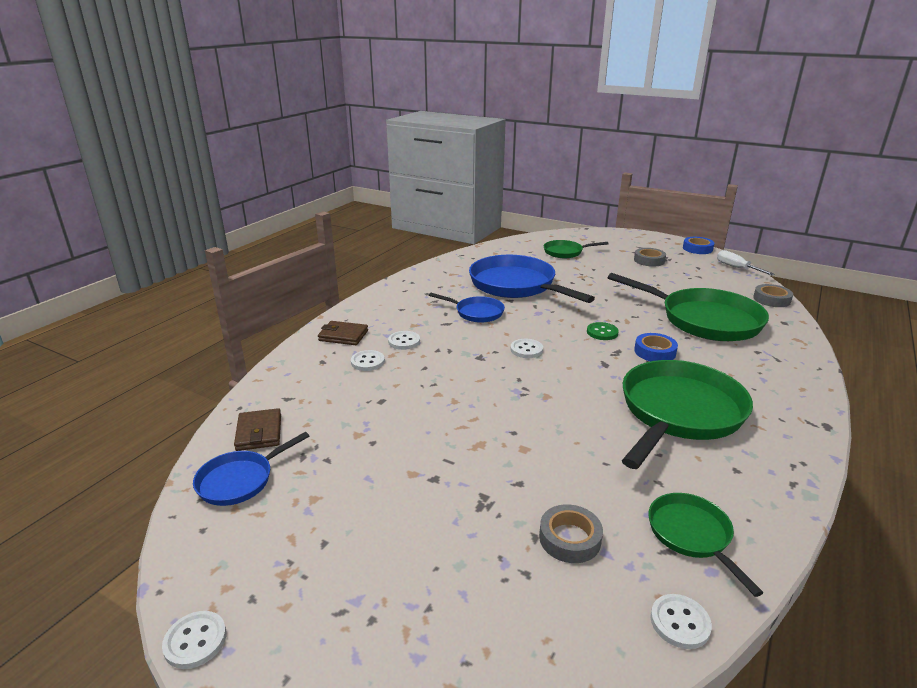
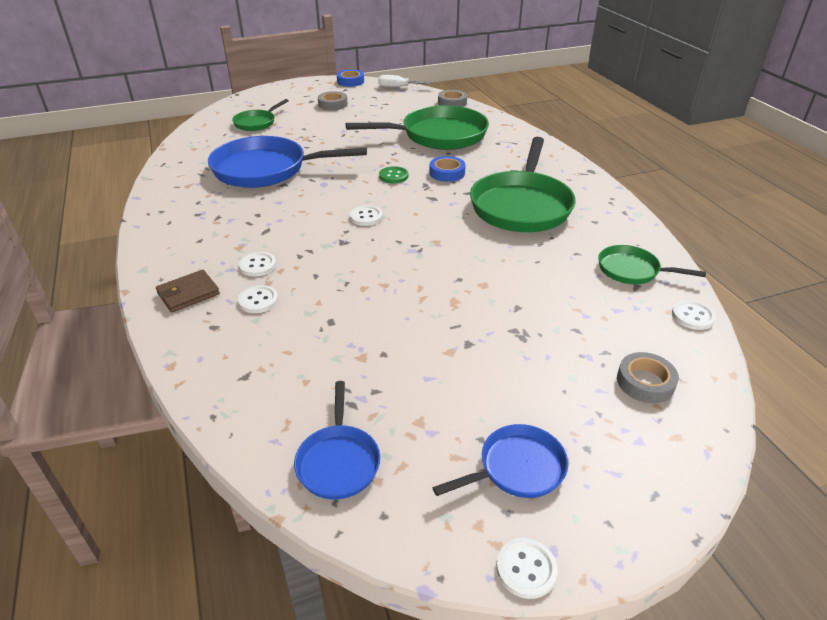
camera: 50 degrees left, 10 degrees up
brown wallet [234,408,281,451] -> none
blue pan [429,293,505,323] -> blue pan moved to [432,424,568,498]
grey tape [539,504,603,563] -> grey tape moved to [617,352,679,403]
green pan [622,360,753,469] -> green pan turned 150 degrees counterclockwise [470,137,576,232]

